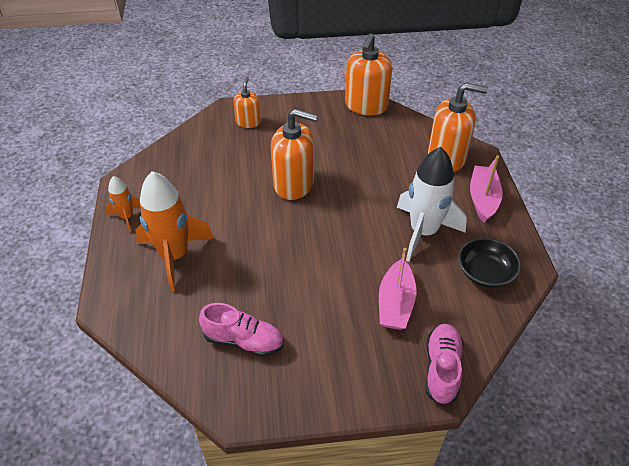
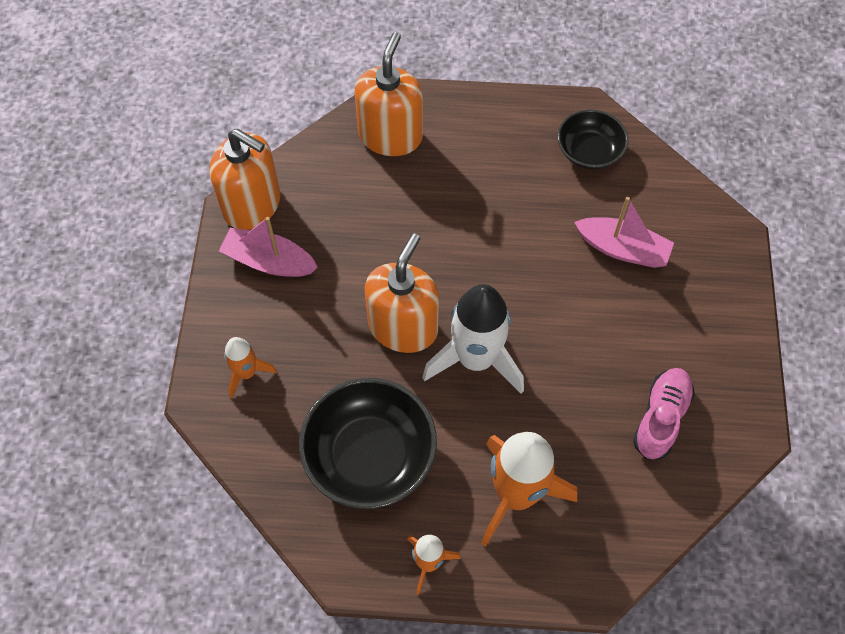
camera: 80 degrees left, 15 degrees up
orange soap dispenser [233,77,261,128] -> orange rocket [224,337,277,398]
white rocket [397,147,467,262] -> white rocket moved to [422,284,524,394]
pink shoe [426,324,463,406] -> none
pink boat [470,155,503,223] -> pink boat moved to [219,217,318,277]
none -> black bowl [299,378,437,509]

